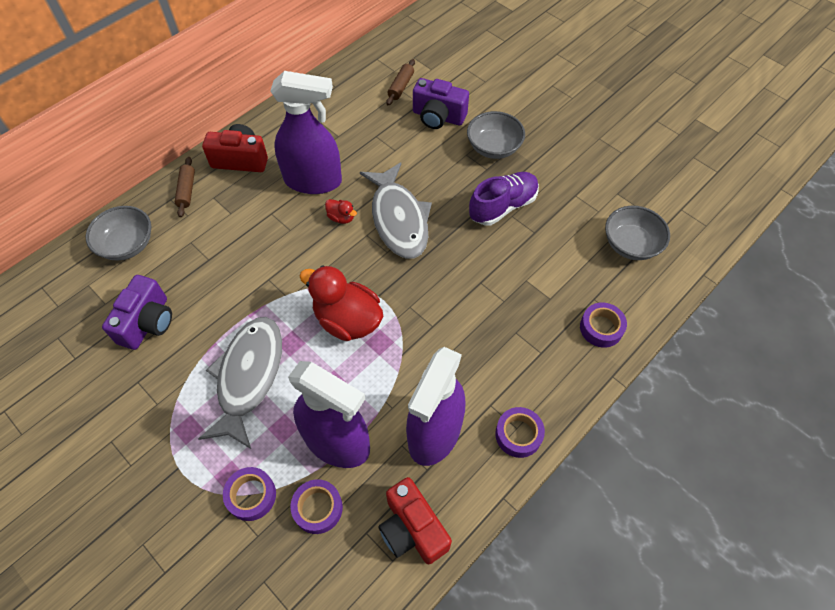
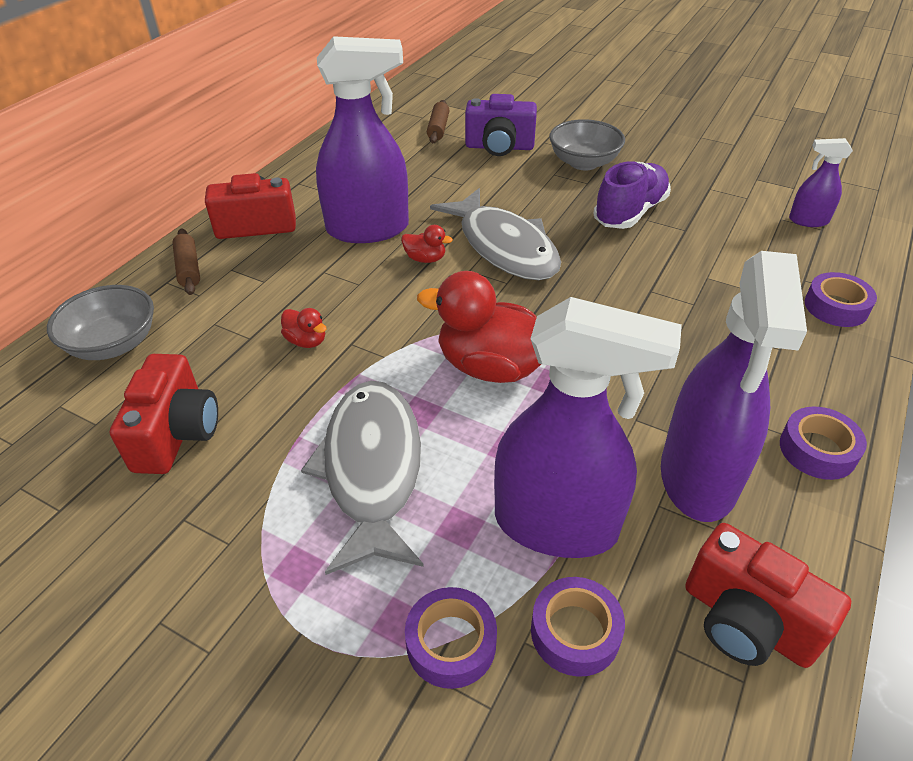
camera: 15 degrees left, 15 degrees down
purple camera [102,275,172,350] -> red camera [110,354,218,474]
grey bowl [605,206,670,260] -> purple spray bottle [789,138,853,227]
none -> red duck [281,308,326,348]

